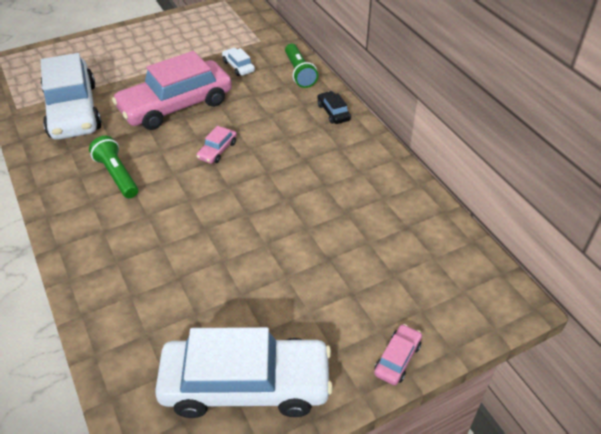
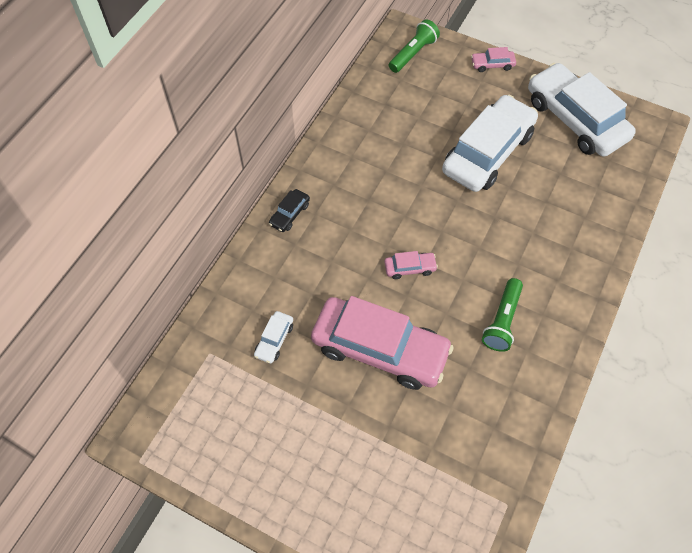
camera: 125 degrees left, 15 degrees up
white car [41,53,102,140] -> white car moved to [442,95,538,192]
green flashlight [285,44,318,88] -> green flashlight moved to [389,19,440,73]

